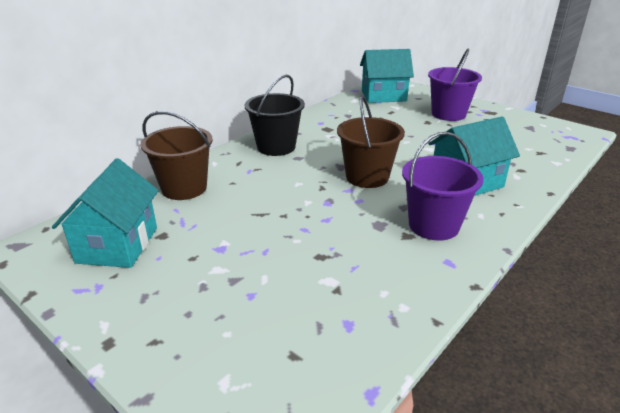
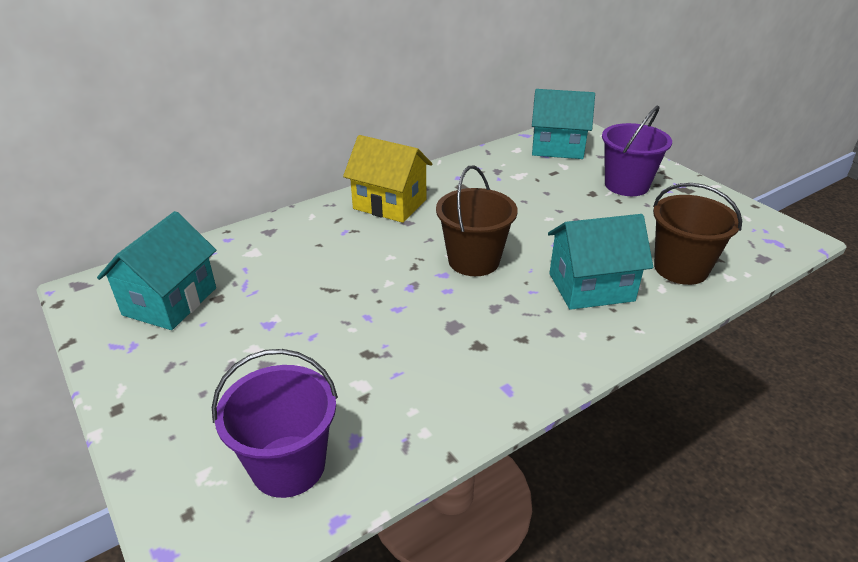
camera: 15 degrees right, 5 degrees up
brown bucket [141,111,213,200] -> brown bucket moved to [653,183,742,285]
black bucket [244,75,305,156] -> yellow house [343,135,433,223]
purple bucket [402,132,484,241] -> purple bucket moved to [212,349,338,498]

